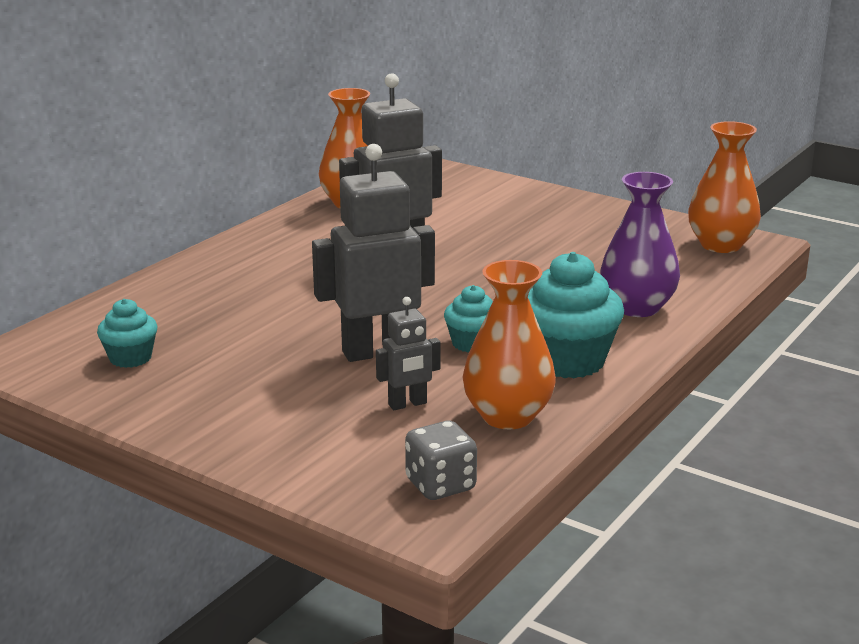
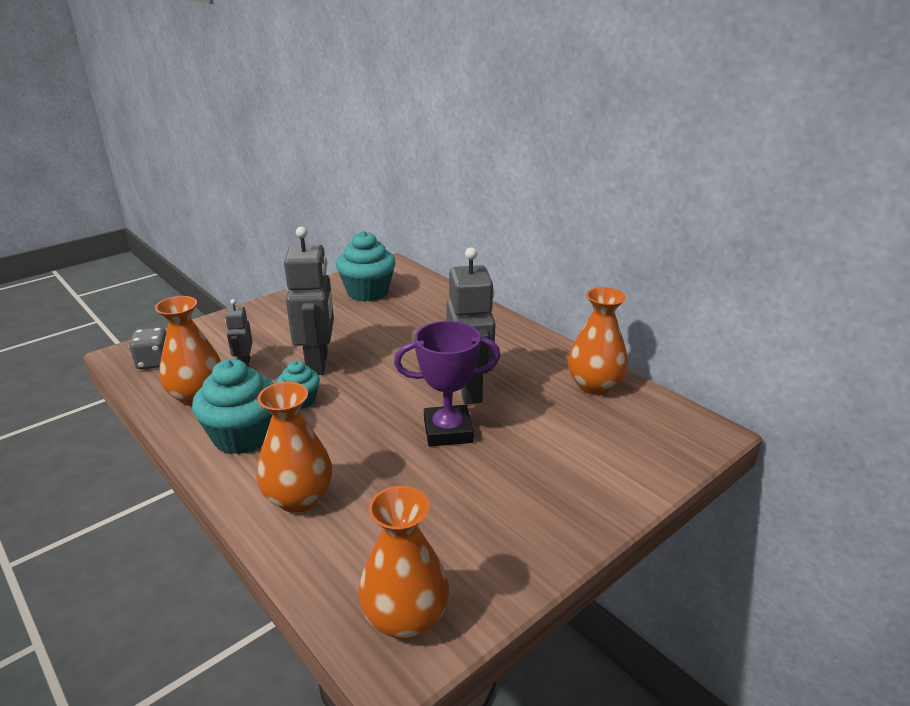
camera: 105 degrees right, 5 degrees up
turquoise cupcake [97,299,157,368] -> turquoise cupcake [336,231,395,302], size x1.79
purple vase [600,172,680,317] -> orange vase [256,382,332,513]
none -> purple trophy [394,321,501,447]

